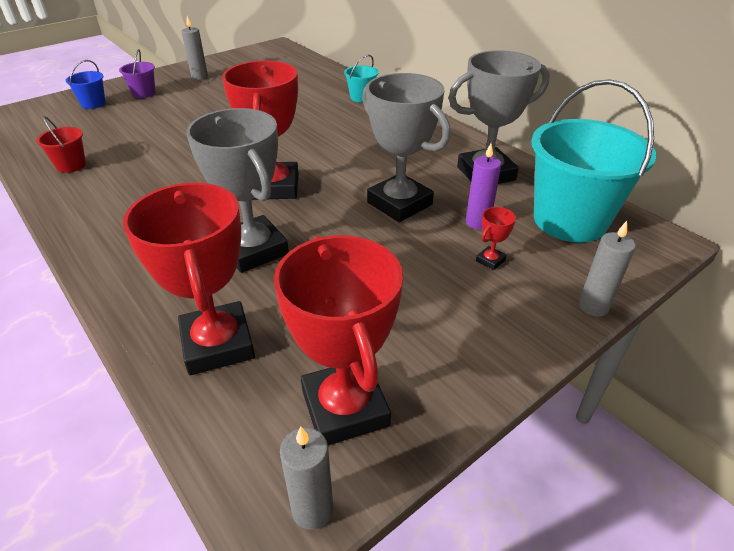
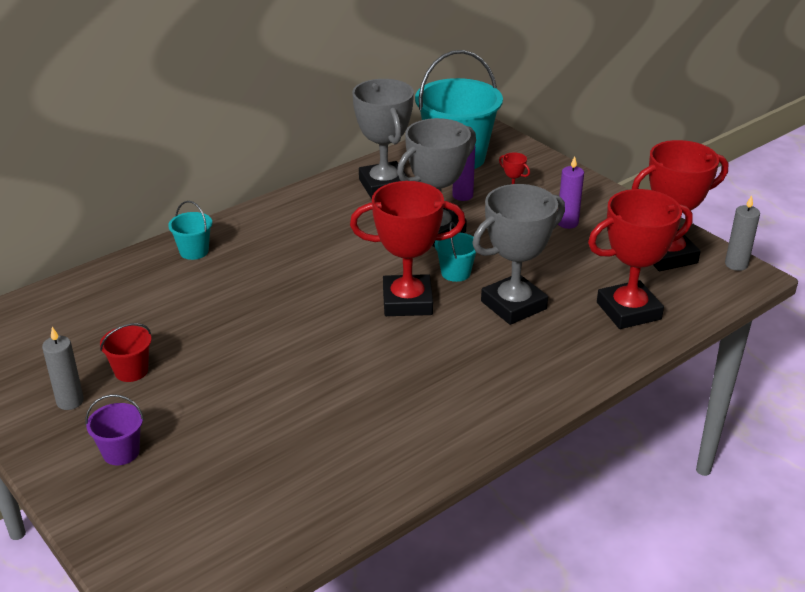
camera: 90 degrees left, 5 degrees down
red bucket [36,116,86,173] -> red bucket moved to [100,323,151,382]
blue bucket [66,60,106,109] -> none
grey candle [579,221,636,317] -> none
none -> turquoise bucket [435,222,476,282]
none -> purple candle [558,156,584,229]

